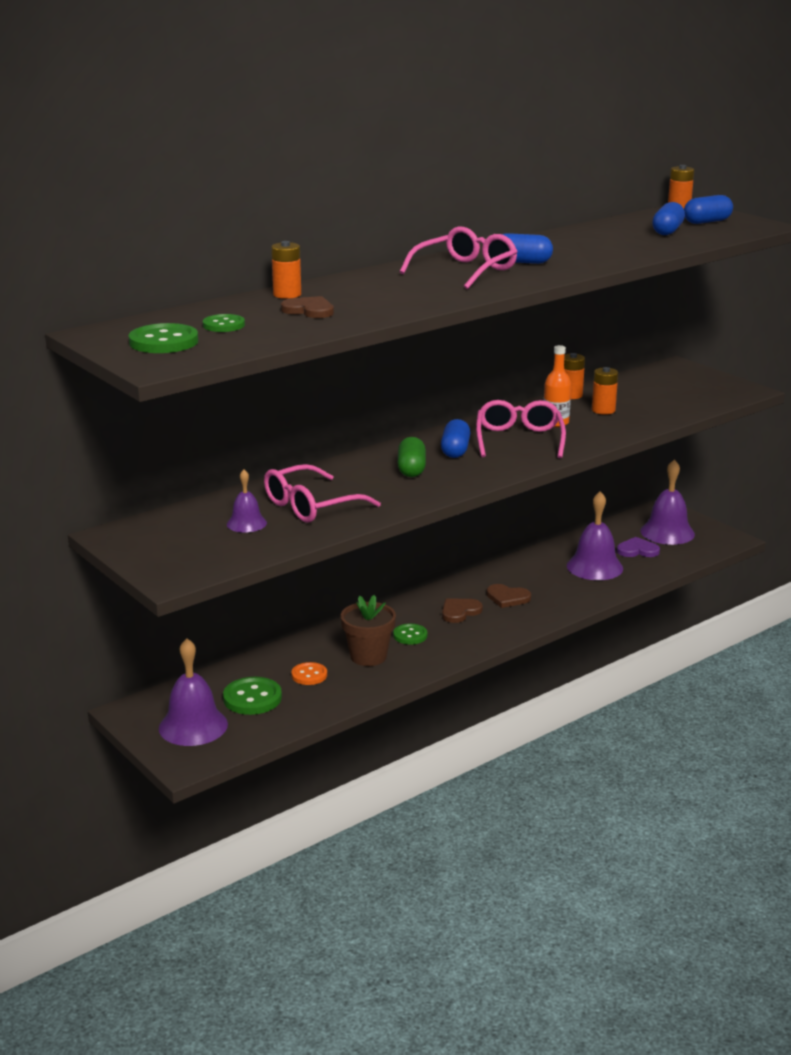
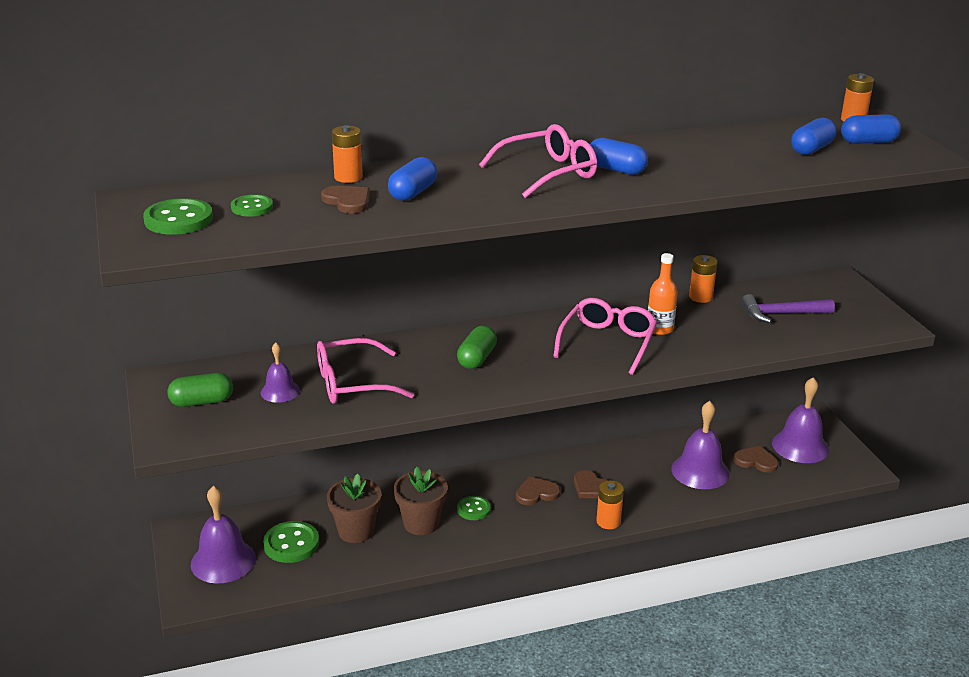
camera: 20 degrees right, 5 degrees up
orange button [291,662,327,685] -> brown flower pot [327,474,381,543]
blue capsule [441,419,471,458] -> blue capsule moved to [388,157,437,201]
orange battery [592,367,618,415] -> orange battery moved to [596,481,624,529]
purple heart [617,537,660,557] -> brown heart [734,446,778,473]
none -> green capsule [167,373,233,407]
none -> purple hammer [741,294,835,323]

